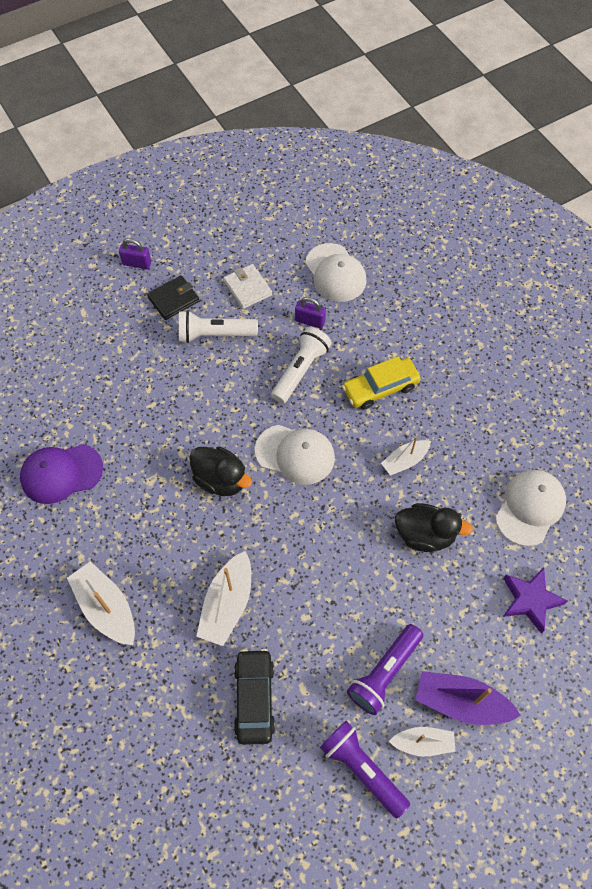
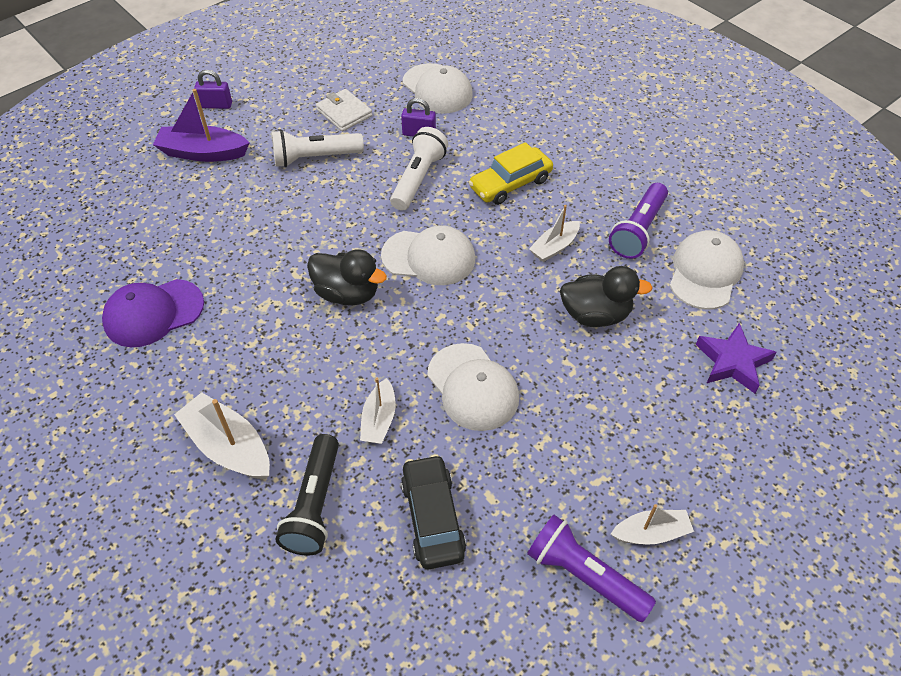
camera: 10 degrees left, 10 degrees down
black wallet [147,275,200,320] -> none
white boat [196,551,251,646] -> white boat [360,378,396,444], size x0.63
purple flashlight [347,624,423,715] -> purple flashlight moved to [609,183,668,259]
purple boat [416,671,521,725] -> purple boat moved to [153,89,250,162]
none -> black flashlight [275,434,339,556]
none -> white cap [427,343,519,431]

